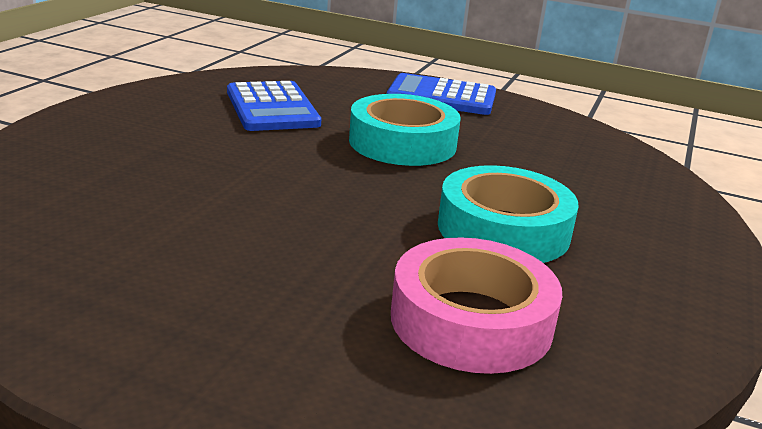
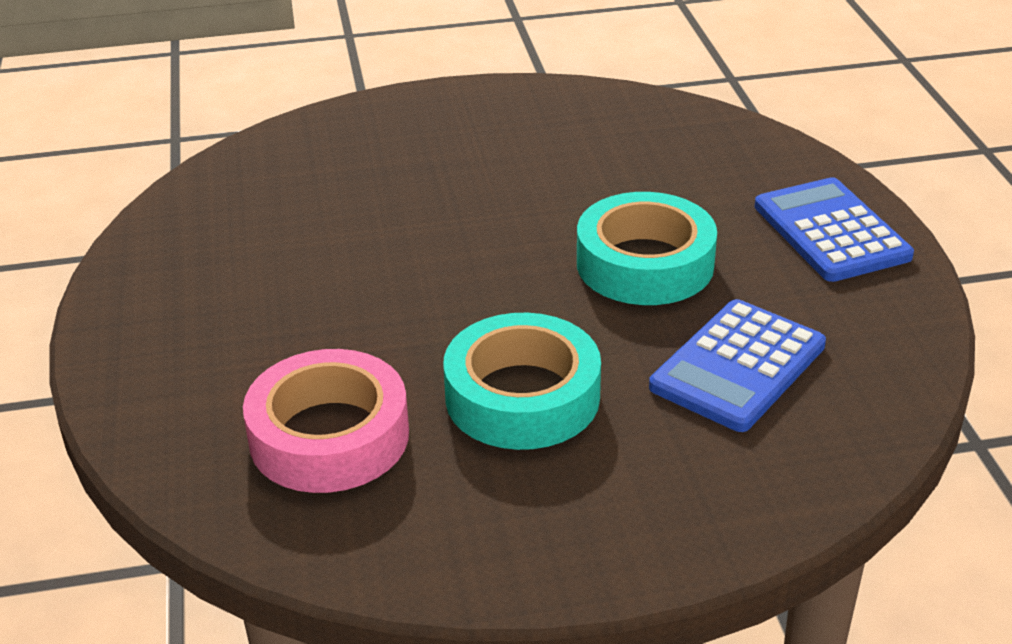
camera: 60 degrees right, 10 degrees up
blue calculator [227,81,321,131] -> blue calculator moved to [649,299,826,432]

